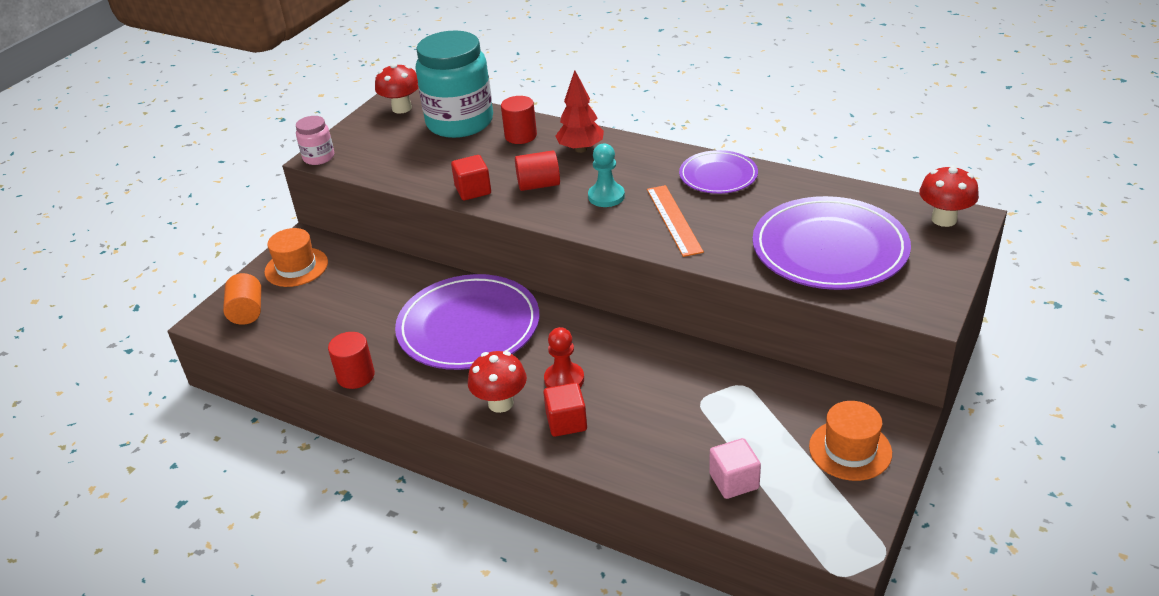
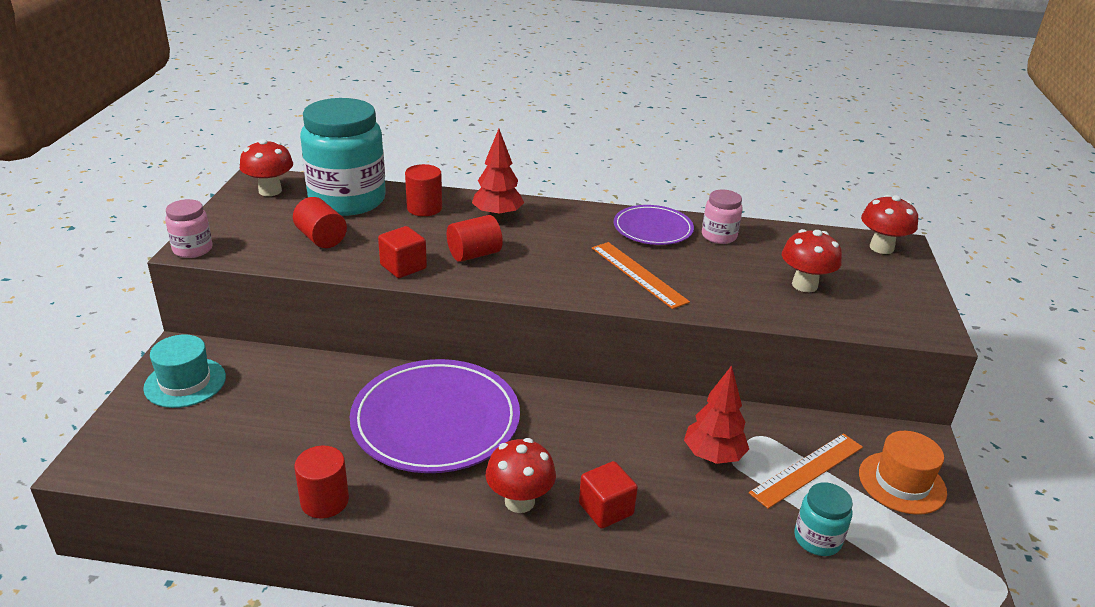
camera: 25 degrees left, 5 degrees down
orange cylinder [223,273,261,325] -> none
orange hat [264,228,328,287] -> turquoise hat [143,334,226,408]
red pawn [544,327,584,388] -> none
turquoise pawn [588,143,625,207] -> none
pink cube [709,438,761,499] -> turquoise jar [794,482,853,556]
purple plate [752,196,911,290] -> red mushroom [782,229,842,292]
none -> red cylinder [293,197,347,248]
none -> red tree [684,365,749,464]
none -> pink jar [702,190,743,244]
none -> orange ruler [749,434,863,509]

